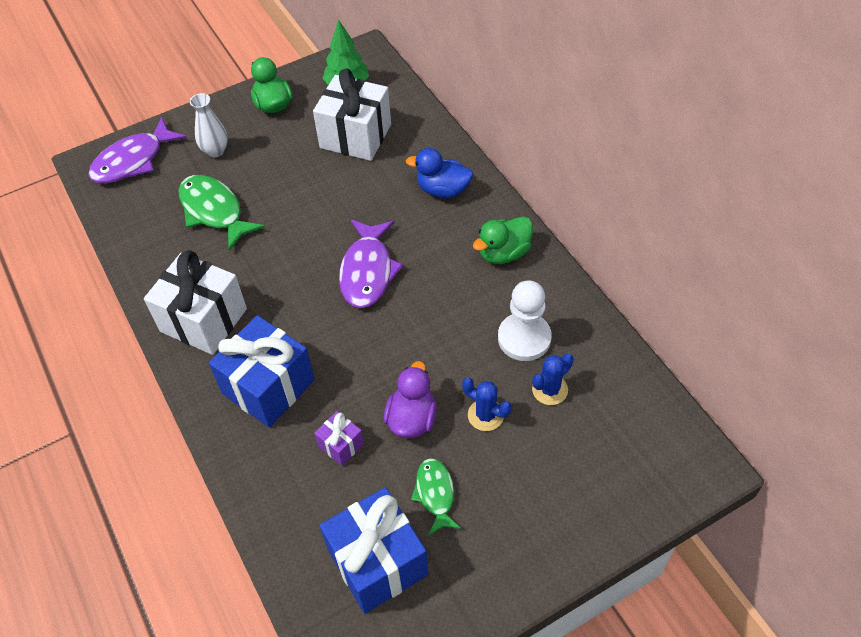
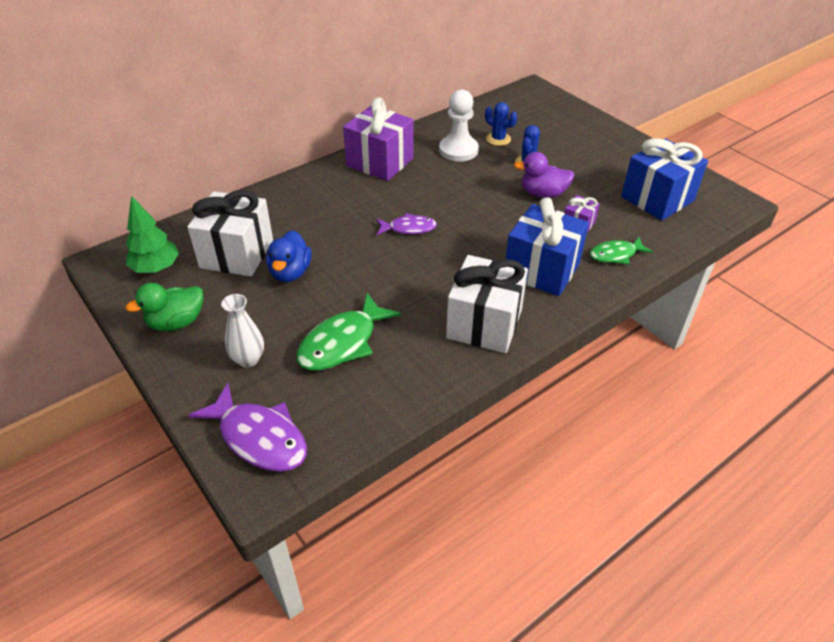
camera: 100 degrees left, 10 degrees down
purple fish [339,219,404,308] -> purple fish [376,213,437,235], size x0.61
blue duck [406,148,473,198] -> blue duck moved to [266,231,312,282]
green fish [411,458,461,535] -> green fish moved to [590,236,653,264]
green duck [473,216,533,264] -> purple gift [343,97,414,181]

